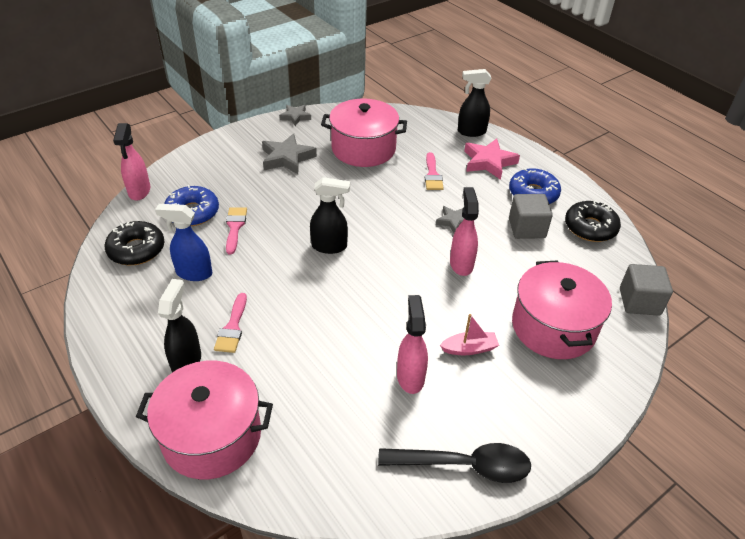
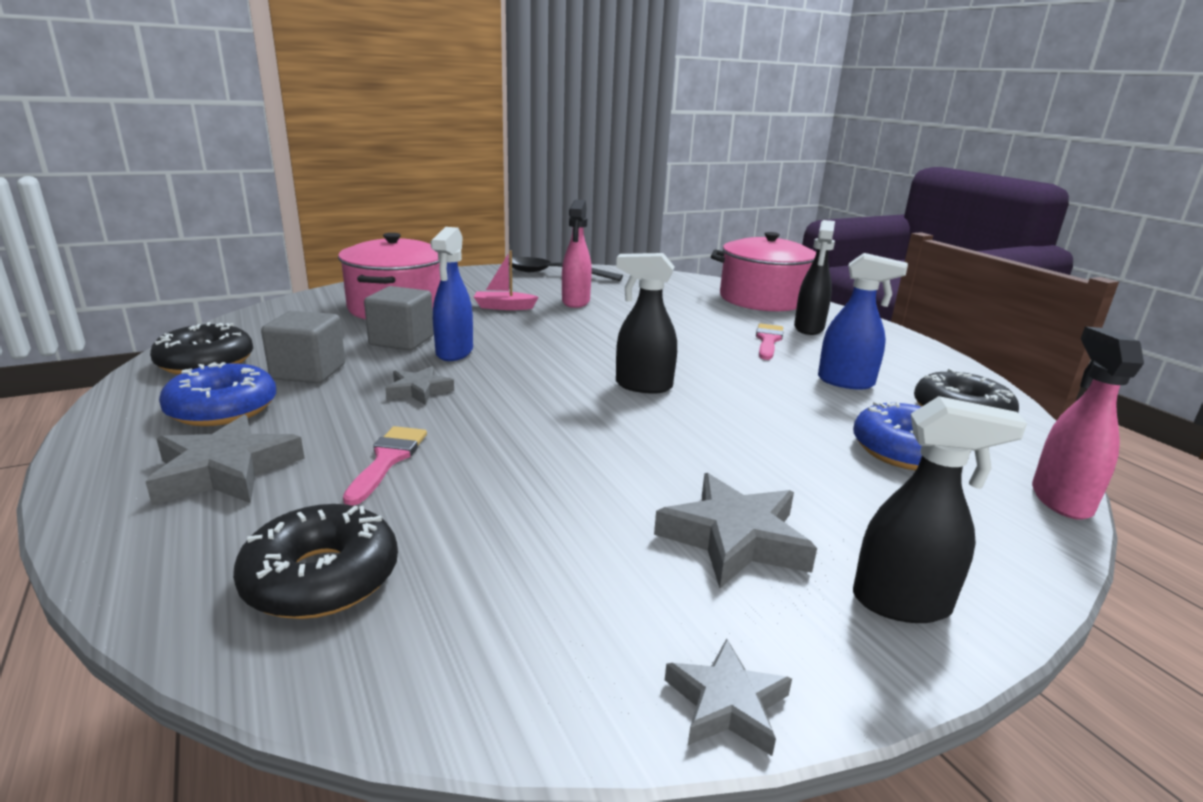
camera: 170 degrees left, 20 degrees down
pink brush [226,207,247,255] -> none
pink pot [321,98,407,167] -> none
pink spray bottle [450,187,479,276] -> blue spray bottle [431,227,473,361]
black spray bottle [458,69,492,137] -> black spray bottle moved to [853,396,1027,623]
pink star [464,138,520,180] -> grey star [145,415,305,505]
grey cube [620,264,673,316] -> grey cube moved to [364,286,434,350]
none -> black donut [233,504,398,619]

